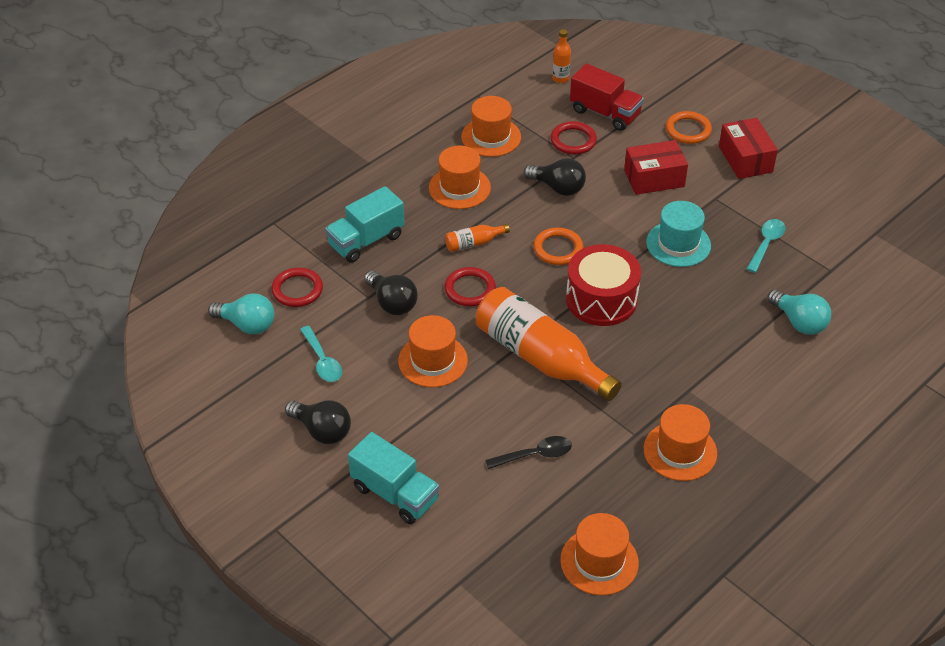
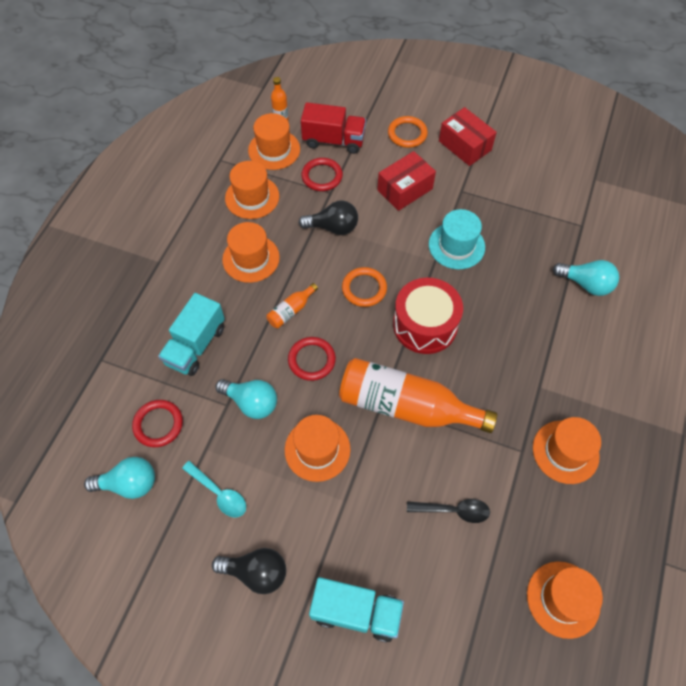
camera: 25 degrees left, 15 degrees up
black light bulb [364,271,418,315] -> turquoise light bulb [216,379,277,419]
black spoon [485,436,572,469] -> black spoon turned 45 degrees clockwise [407,499,490,523]
turquoise spoon [747,219,785,273] -> none
none -> orange hat [248,113,300,170]

